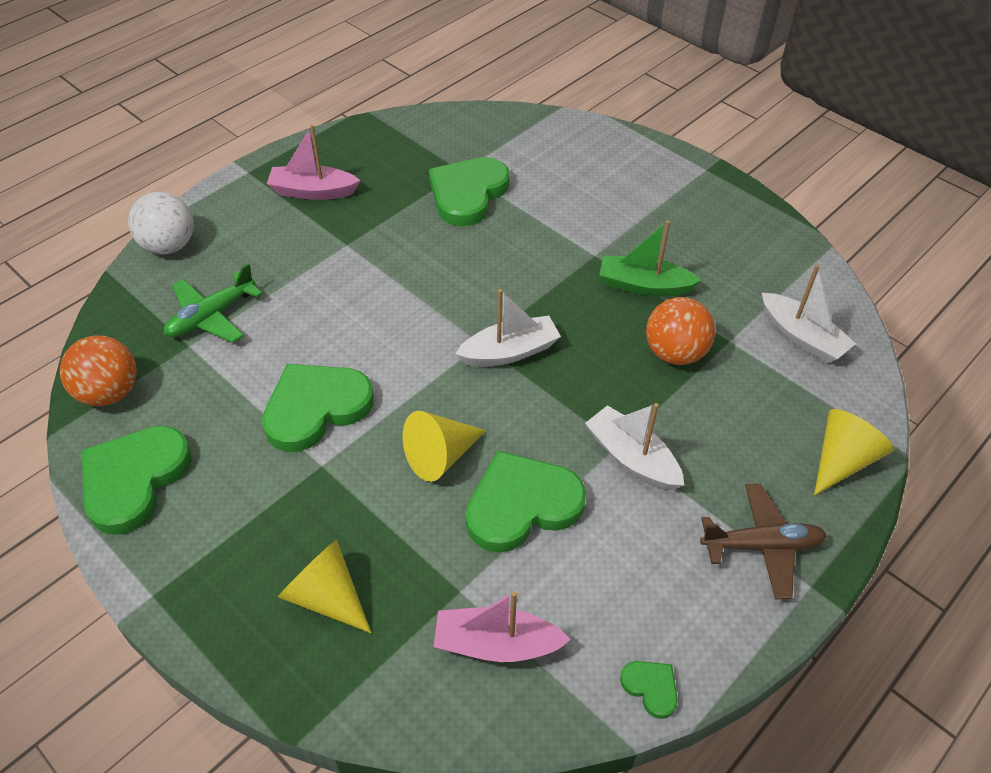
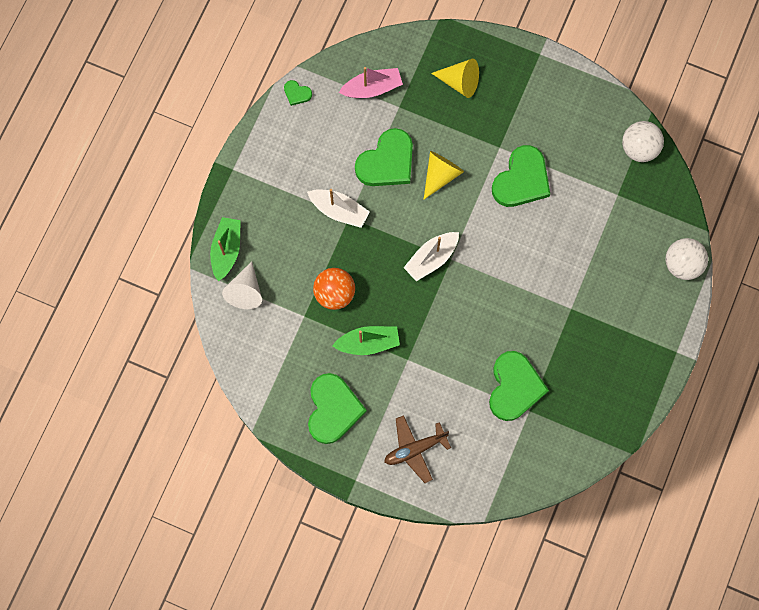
camera: 160 degrees right, 25 degrees up
orange ball [60,335,137,406] -> white ball [622,121,664,162]
green heart [82,426,192,535] -> green heart moved to [308,373,367,444]
green plane [164,263,263,343] -> none
pink boat [267,125,361,200] -> none
brown plane [700,484,827,600] -> brown plane moved to [384,415,451,483]
white boat [762,265,856,363] -> none
yellow cone [814,409,894,495] -> green boat [210,217,241,281]
none -> white cone [222,261,262,309]

